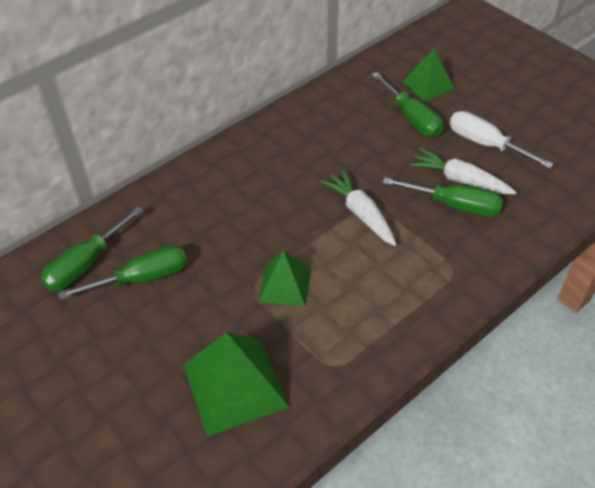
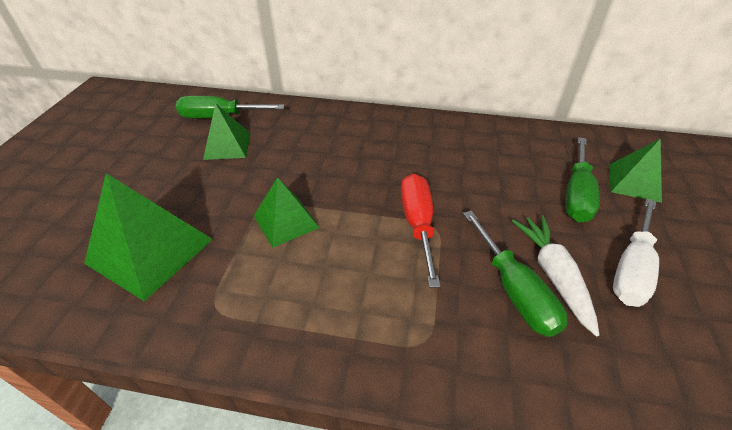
camera: 50 degrees right, 5 degrees down
green screwdriver [58,245,187,300] -> green pyramid [203,103,251,160]
white carrot [320,170,397,246] -> red screwdriver [401,173,441,288]
white screwdriver [450,111,554,169] -> white screwdriver turned 150 degrees counterclockwise [613,199,659,307]

